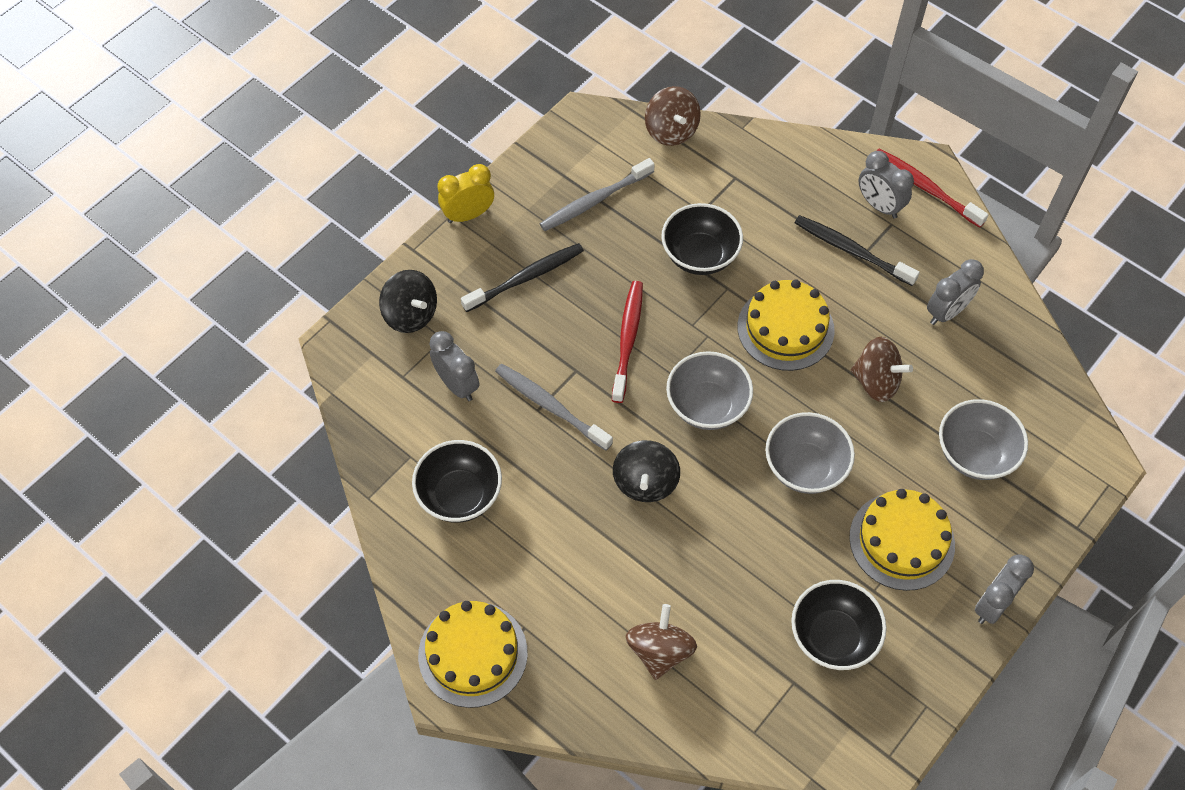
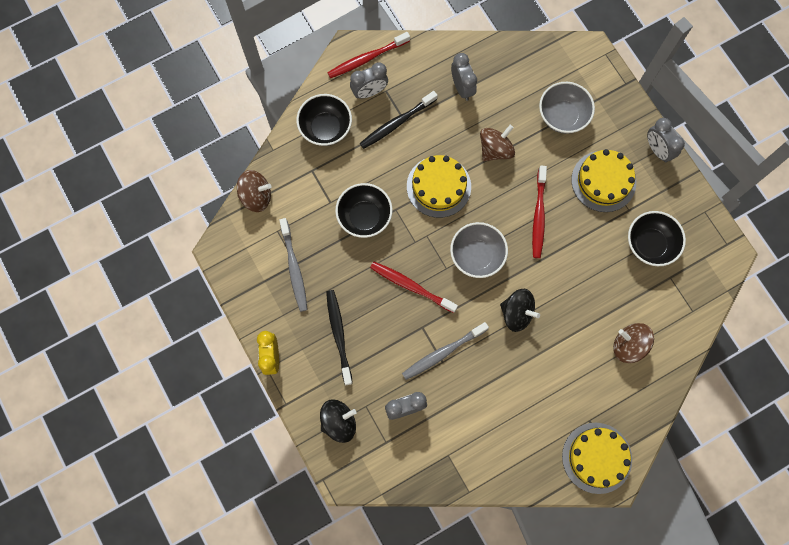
camera: 70 degrees left, 15 degrees up
black bowl [412,440,502,523] -> black bowl moved to [296,94,352,146]
grey bowl [765,412,855,494] -> red toothbrush [532,166,547,258]

